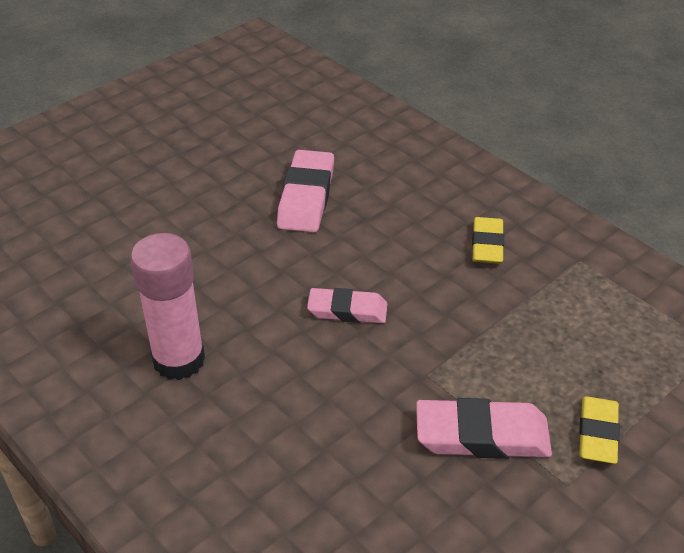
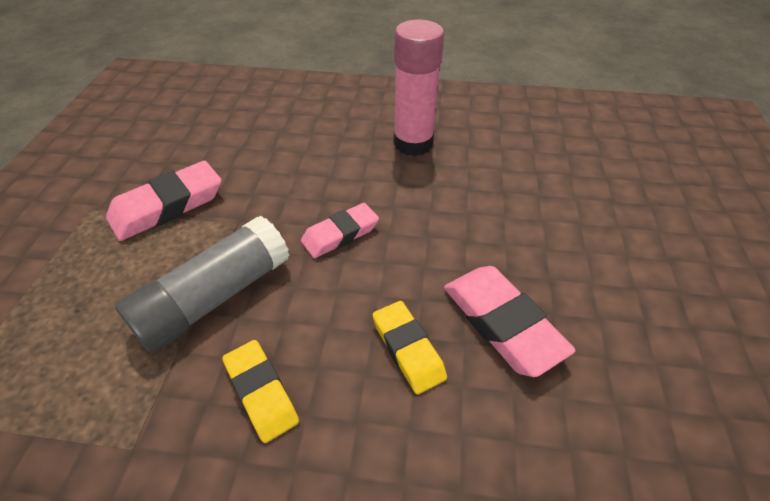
camera: 140 degrees right, 5 degrees up
yellow eraser [579,396,620,464] -> yellow eraser moved to [373,301,447,394]
none -> grey glue stick [115,216,290,353]

